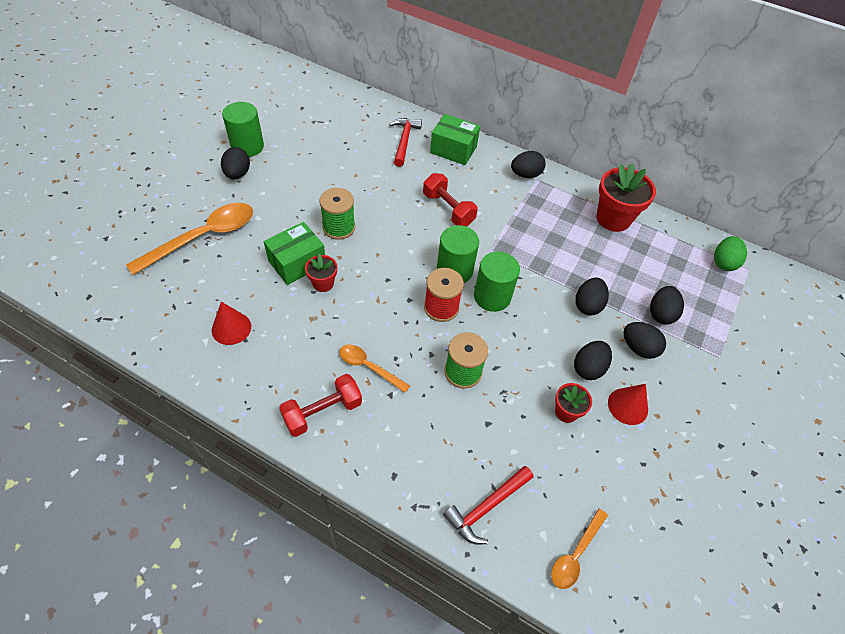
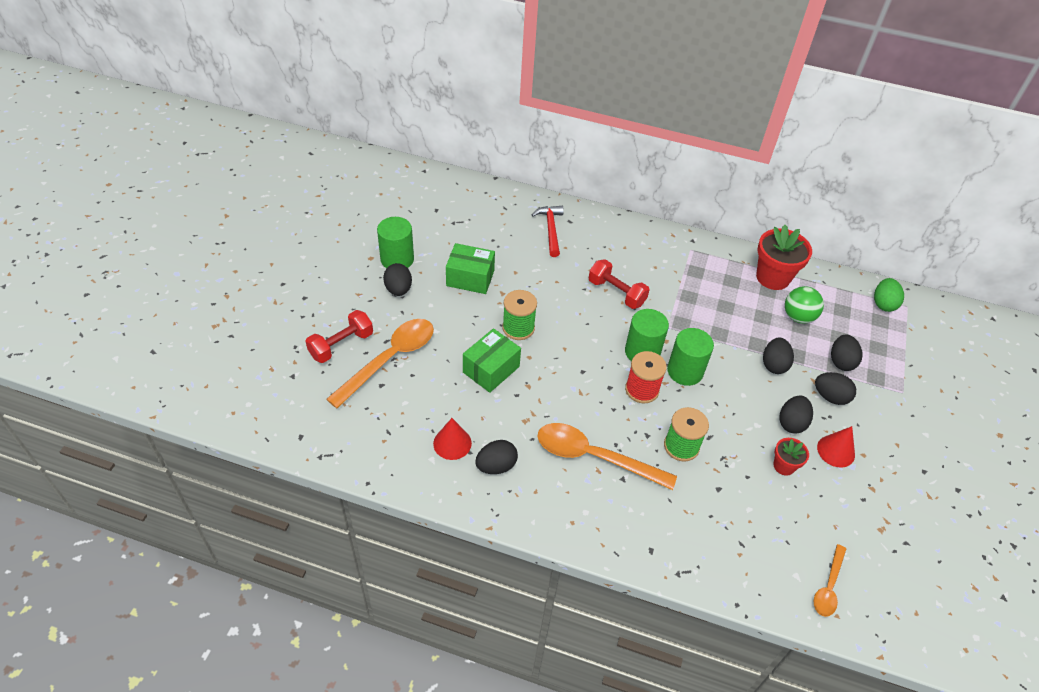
camera: 10 degrees left, 5 degrees down
red dumbbell [279,374,362,437] -> red dumbbell moved to [305,310,373,363]
red flower pot [305,254,337,292] -> none
orange spoon [340,344,410,393] -> orange spoon [537,423,677,490], size x1.85
green box [430,114,480,165] -> green box moved to [446,243,495,294]
red hammer [443,466,534,545] -> none
black egg [511,151,546,178] -> black egg moved to [475,440,518,474]
none -> green ball [785,286,824,324]

